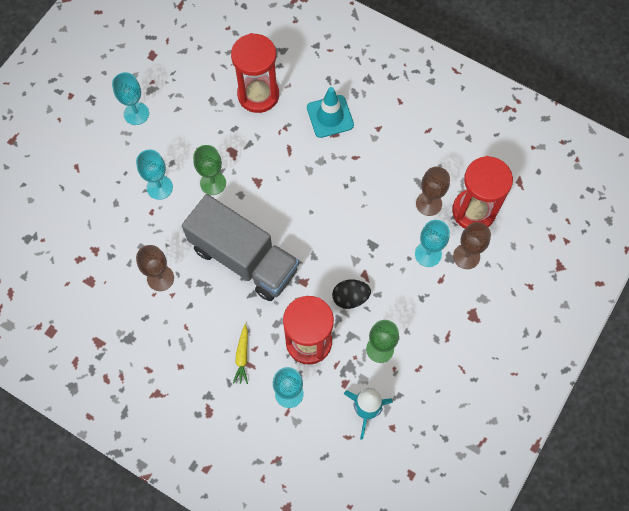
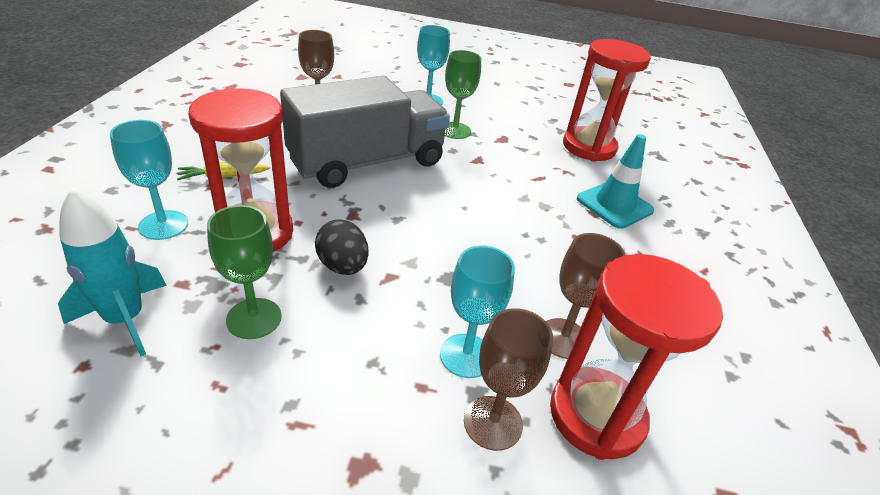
camera: 65 degrees right, 30 degrees down
turquoise goblet [112,72,149,125] -> none
grey truck [182,194,299,301] -> grey truck turned 135 degrees counterclockwise [280,76,450,188]

